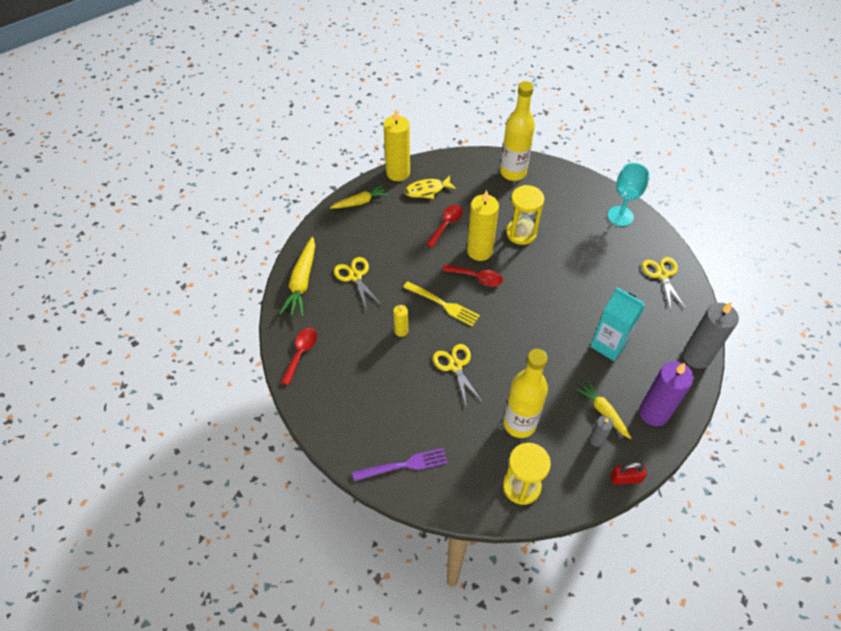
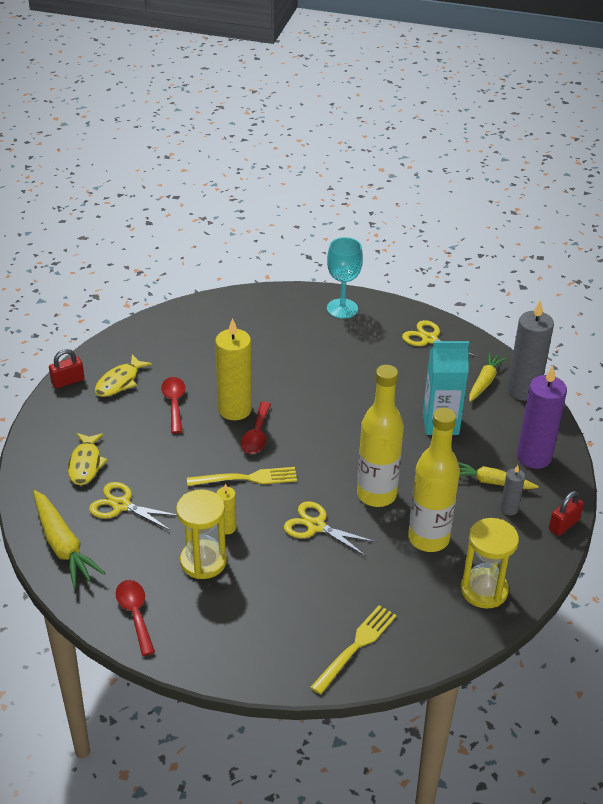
camera: 40 degrees left, 15 degrees down
yellow carrot [330,185,388,209] -> yellow carrot moved to [469,352,507,402]
purple fork [352,448,448,481] -> yellow fork [310,605,397,694]
yellow candle [383,109,410,181] -> red padlock [49,349,84,388]
red spoon [442,264,503,286] -> red spoon turned 120 degrees clockwise [241,402,271,453]
yellow bottle [500,81,535,181] -> yellow bottle moved to [357,365,404,507]
yellow hourglass [506,185,544,245] -> yellow hourglass moved to [176,489,227,579]
none -> yellow fish [68,433,108,485]

